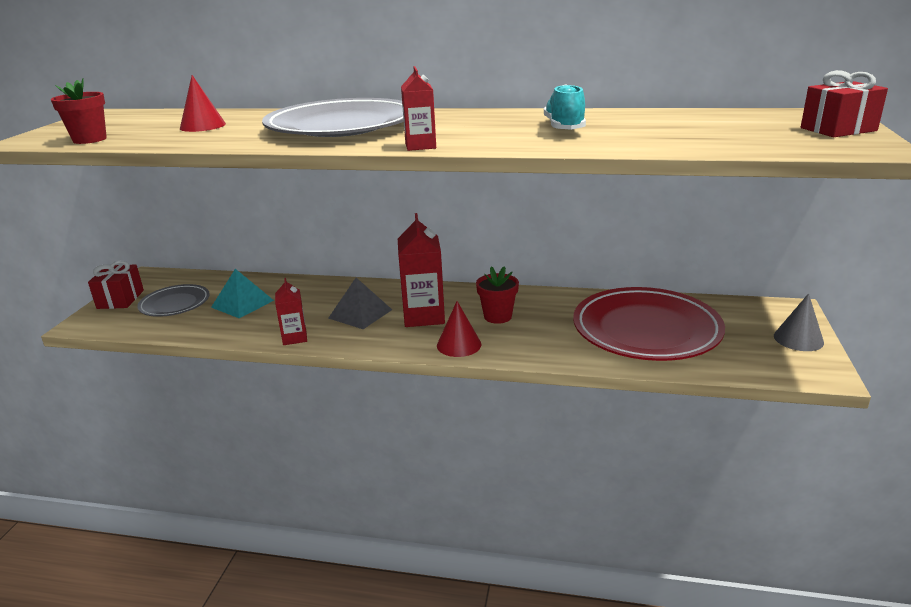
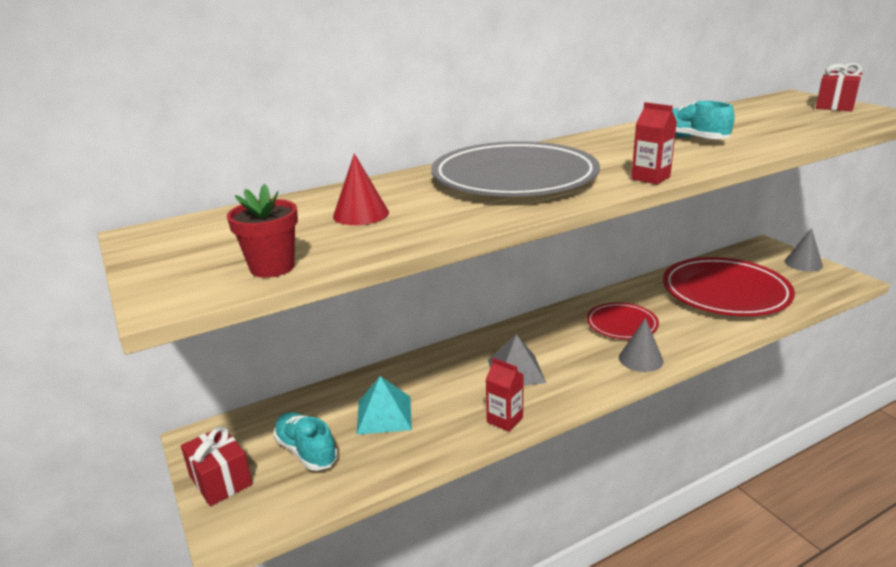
camera: 40 degrees left, 0 degrees up
grey plate [137,284,210,317] -> turquoise shoe [273,412,338,471]
red carton [398,213,445,327] -> none
red cone [437,301,481,357] -> grey cone [619,318,664,372]
red flower pot [476,266,519,324] -> red plate [587,302,659,339]

